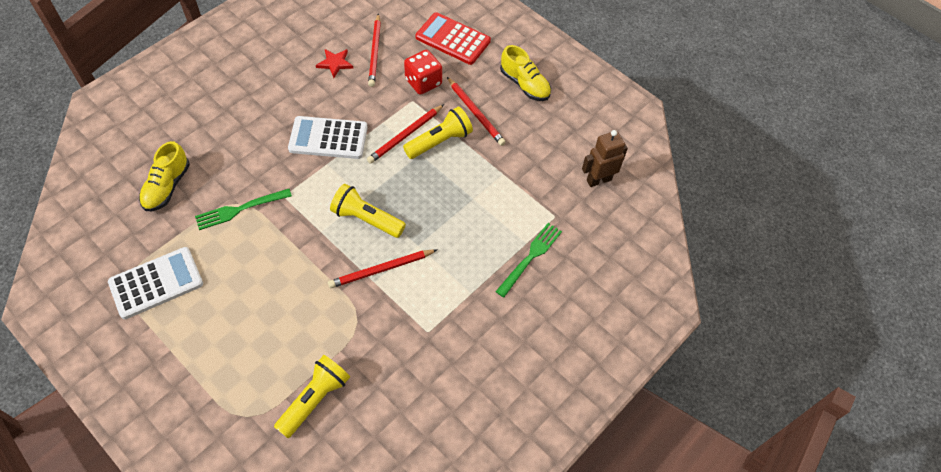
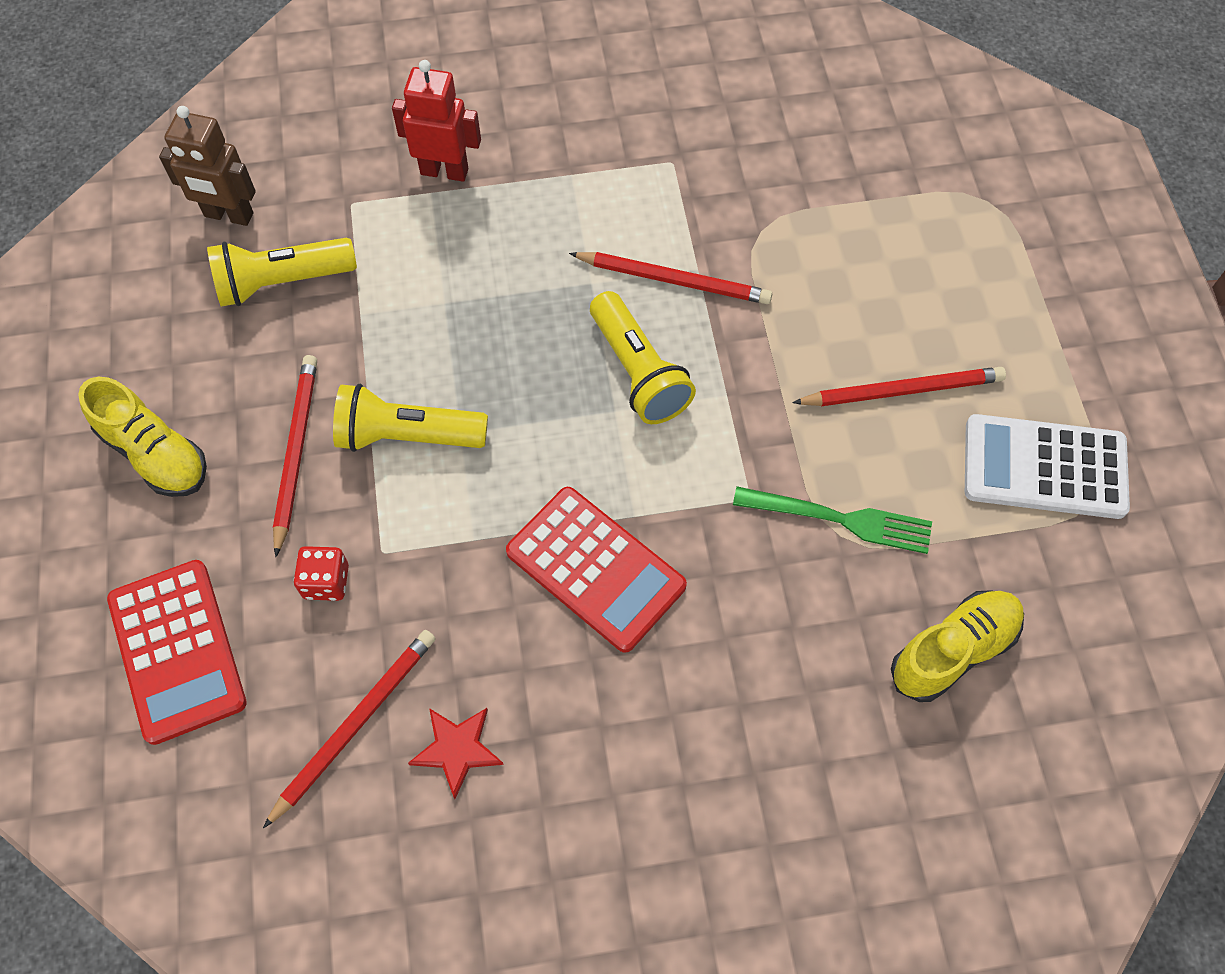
camera: 140 degrees left, 5 degrees up
yellow flashlight [274,355,350,438] -> yellow flashlight moved to [207,238,357,307]
white calculator [288,116,368,159] -> red calculator [506,487,687,653]
red pencil [367,104,444,164] -> red pencil moved to [792,367,1006,406]
red dice [404,50,442,95] -> red dice [294,546,349,601], size x0.63
green fork [495,223,562,297] -> red robot [392,60,481,182]
yellow shoe [500,45,551,101] -> yellow shoe turned 135 degrees clockwise [78,377,207,497]

